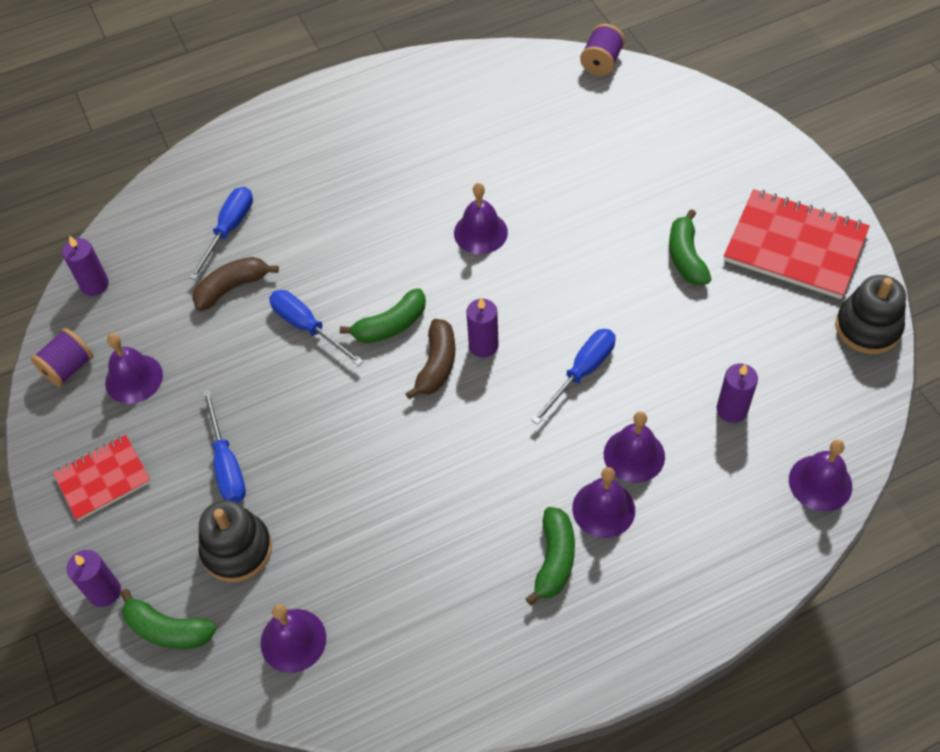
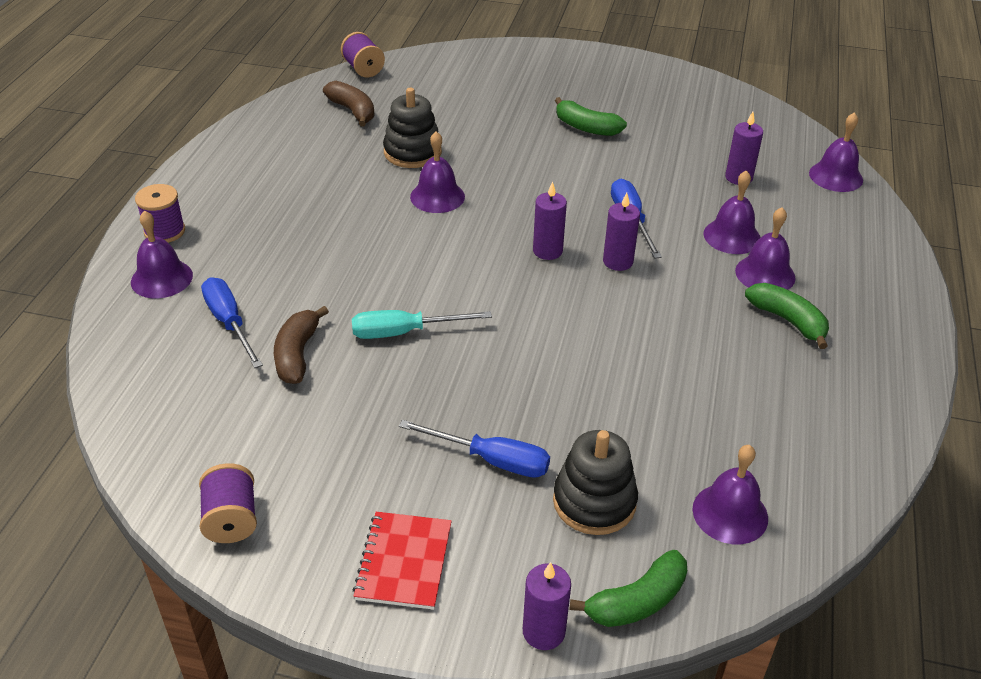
camera: 55 degrees left, 15 degrees down
purple candle [62,236,109,296] -> purple candle moved to [603,193,640,271]
purple bell [105,333,163,404] -> purple bell moved to [131,210,193,298]
blue screwdriver [269,290,364,366] -> turquoise screwdriver [352,310,492,339]
green banana [340,288,426,343] -> none
brown banana [405,319,455,399] -> brown banana moved to [323,81,375,127]
red notebook [724,189,870,299] -> none
black stacking toy [835,275,906,354] -> black stacking toy moved to [383,88,442,168]
none -> purple spool [135,184,185,243]

